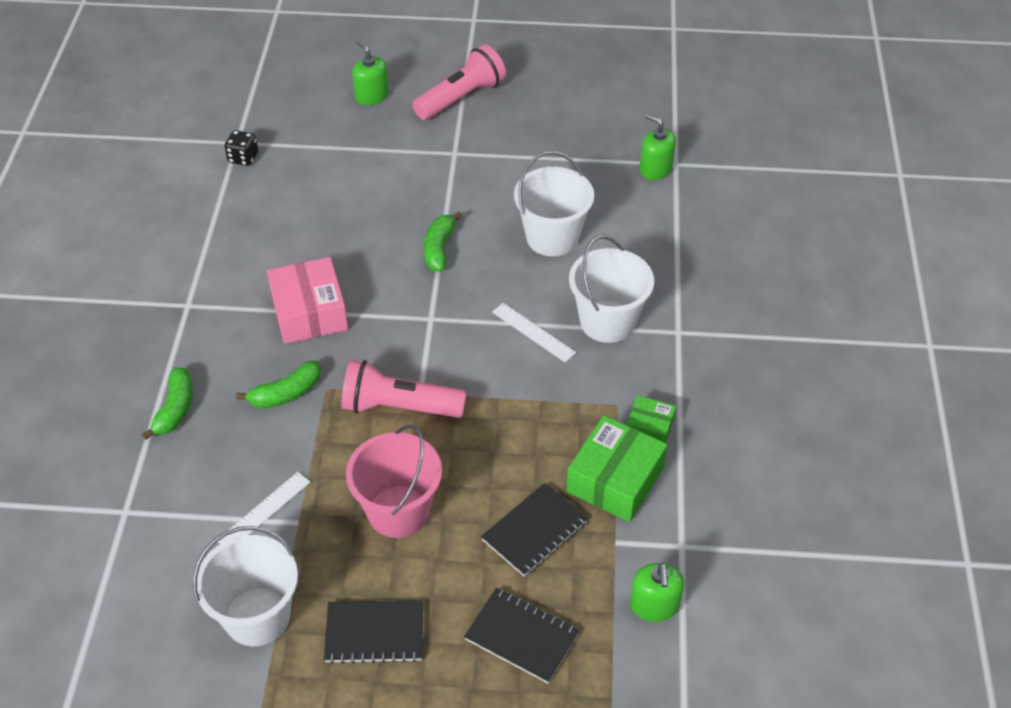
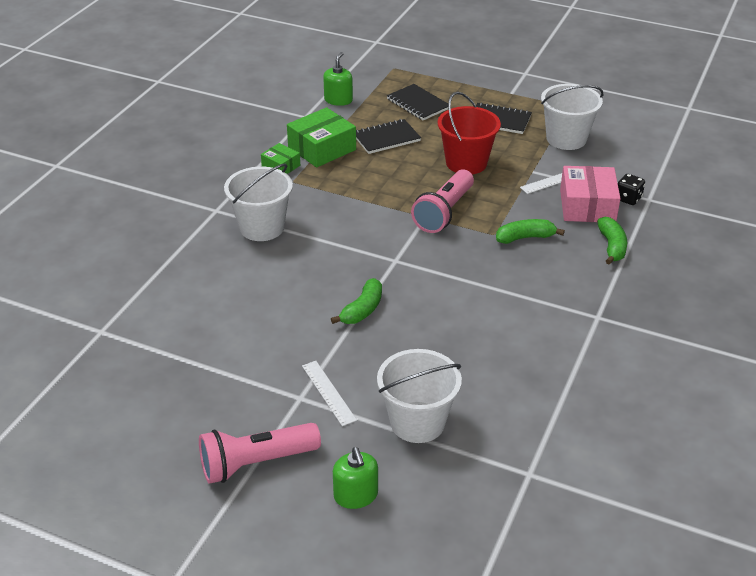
camera: 160 degrees left, 10 degrees down
green banana [142,367,193,440] -> green banana turned 150 degrees clockwise [597,217,627,264]
black dice [225,130,258,166] -> black dice moved to [618,174,645,205]
pink box [267,257,348,344] -> pink box moved to [560,166,621,222]
pink flashlight [341,360,467,418] -> pink flashlight turned 90 degrees clockwise [411,169,474,233]
pink bucket [346,425,442,538] -> red bucket [438,92,501,174]
white ruler [492,303,576,362] -> white ruler moved to [302,361,357,426]
white bucket [514,151,594,256] -> white bucket moved to [377,349,462,443]
green soap dispenser [639,114,676,180] -> none

